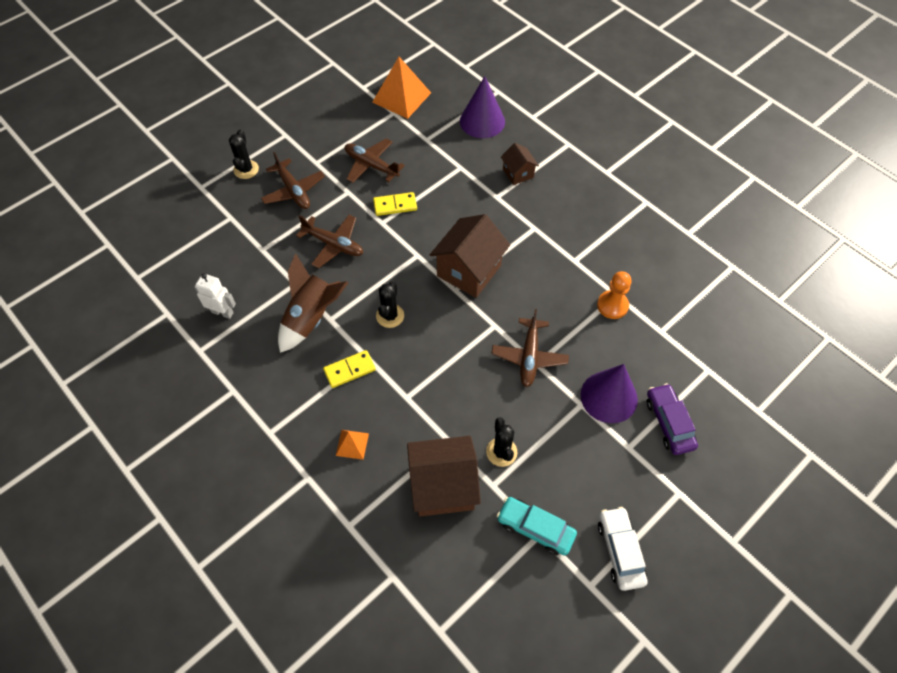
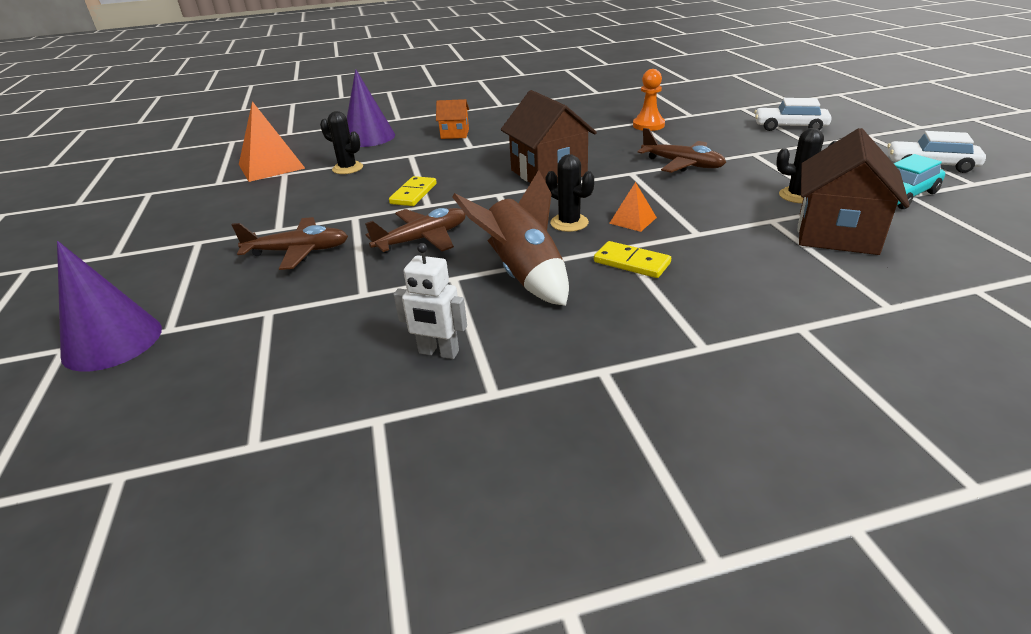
camera: 60 degrees left, 25 degrees down
white robot [195,273,236,319] -> white robot turned 120 degrees counterclockwise [394,243,467,359]
black cactus [229,130,259,179] -> black cactus moved to [320,111,363,174]
yellow domino [323,350,376,388] -> yellow domino turned 60 degrees counterclockwise [594,241,671,278]
orange pyramid [336,430,369,460] -> orange pyramid moved to [609,182,657,232]
brown plane [345,138,405,183] -> none
brown house [501,143,539,185] -> orange house [436,99,469,139]
purple cone [581,364,638,423] -> purple cone moved to [57,241,162,372]
purple car [647,383,698,455] -> white car [754,98,832,131]

